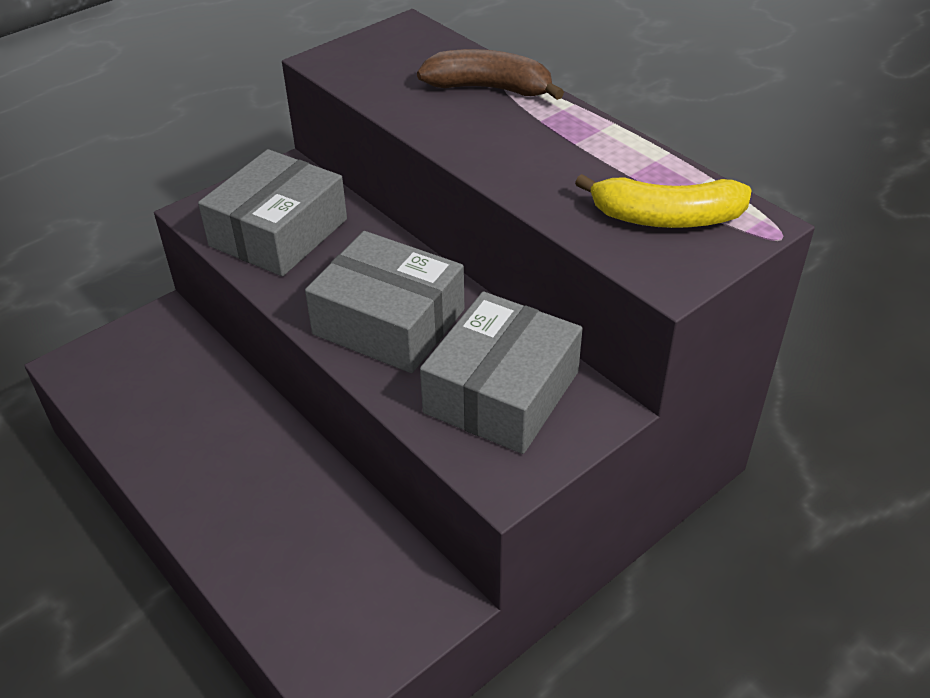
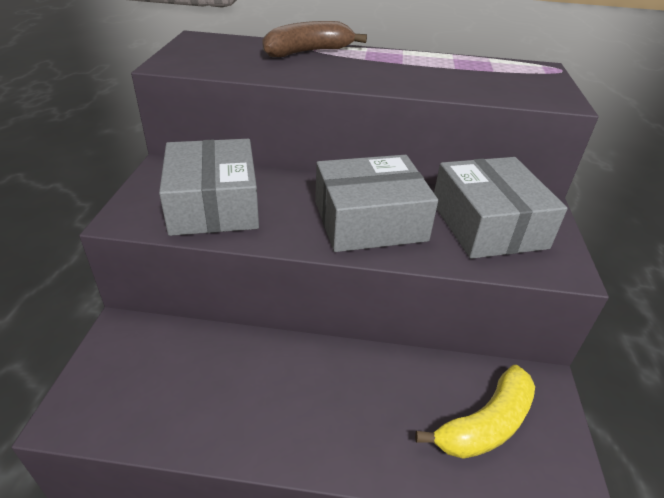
camera: 45 degrees left, 5 degrees down
yellow banana [575,174,752,228] -> yellow banana moved to [415,365,535,459]

